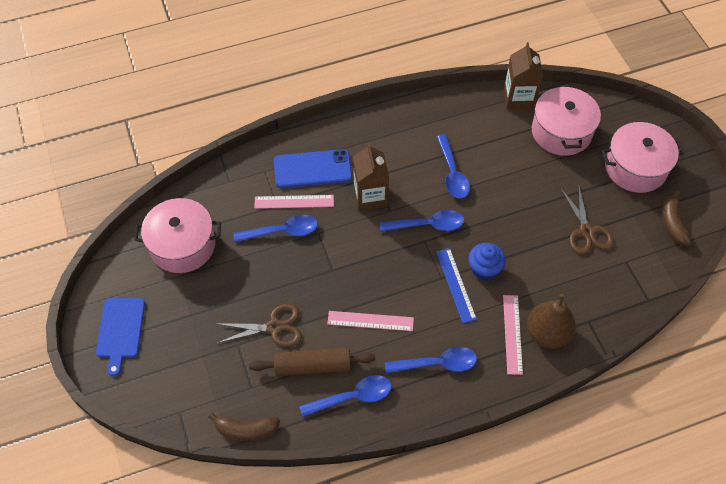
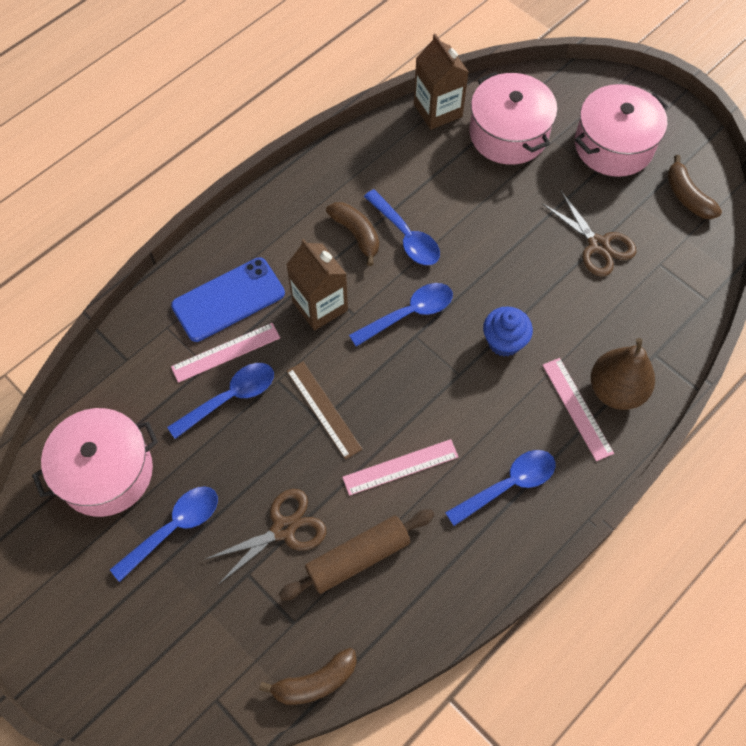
camera: 25 degrees left, 5 degrees up
blue cutting board [96,298,145,376] -> none
blue spoon [300,375,392,417] -> blue spoon moved to [110,486,218,582]
blue ruler [436,248,477,323] -> none
none -> brown ruler [287,362,362,460]
none -> brown banana [326,202,379,266]

